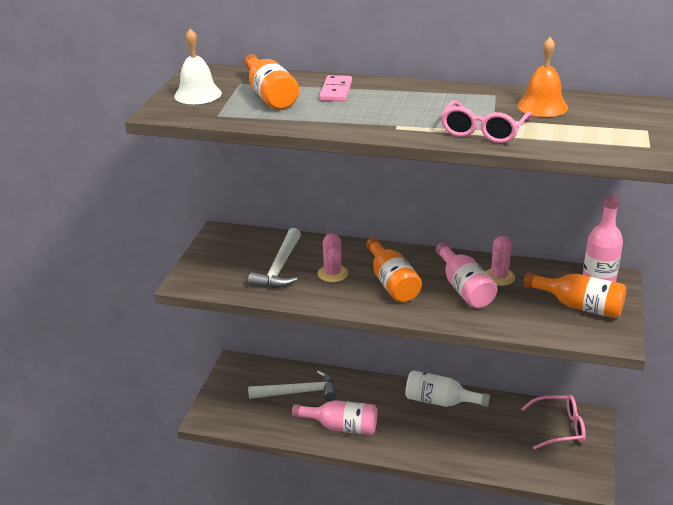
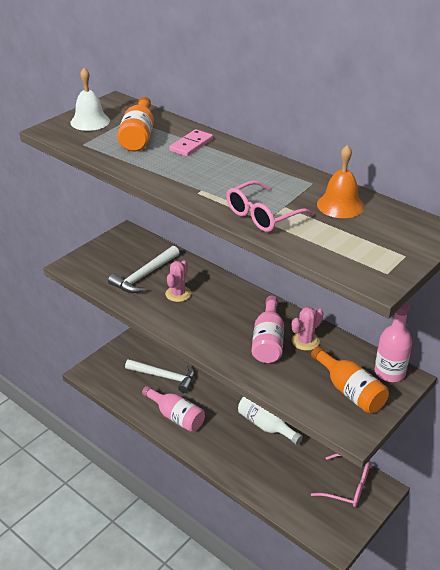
camera: 25 degrees right, 5 degrees up
orange bottle [366,237,422,302] -> none

